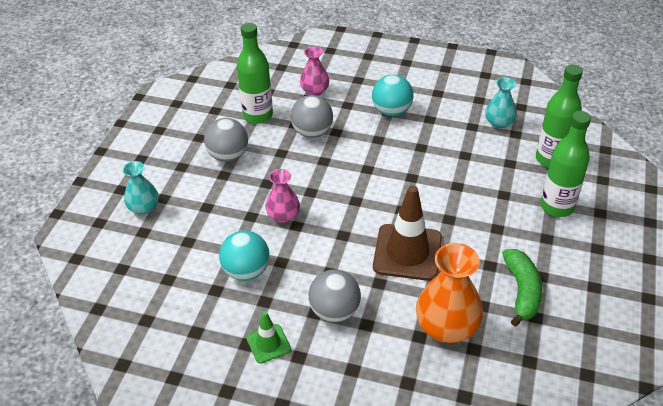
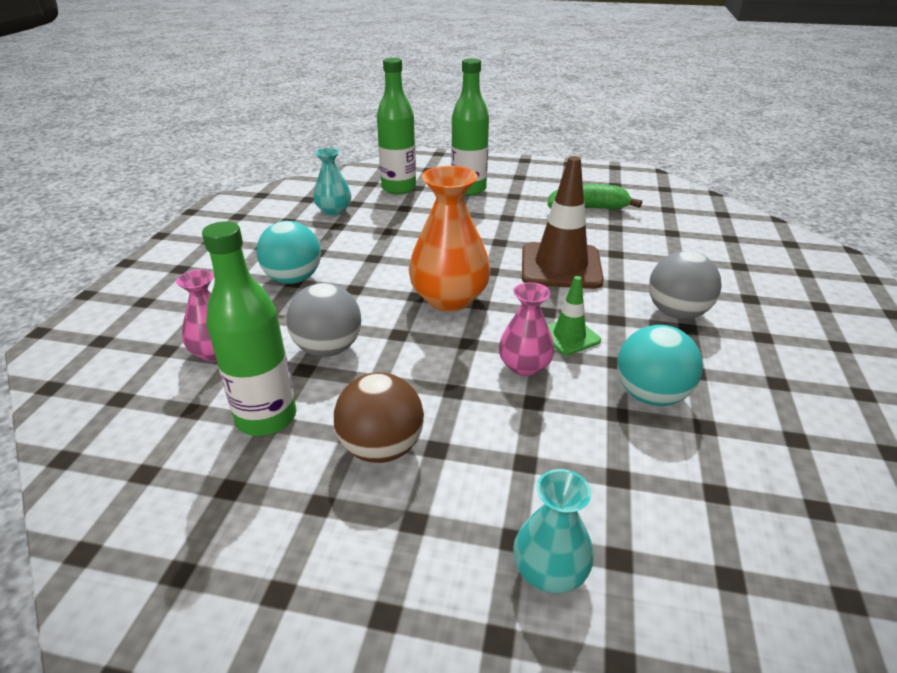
camera: 95 degrees left, 10 degrees down
grey ball [204,118,248,162] -> brown ball [334,372,424,463]
green traffic cone [246,311,291,364] -> green traffic cone moved to [548,276,601,355]
orange vase [416,243,483,343] -> orange vase moved to [409,166,491,312]

